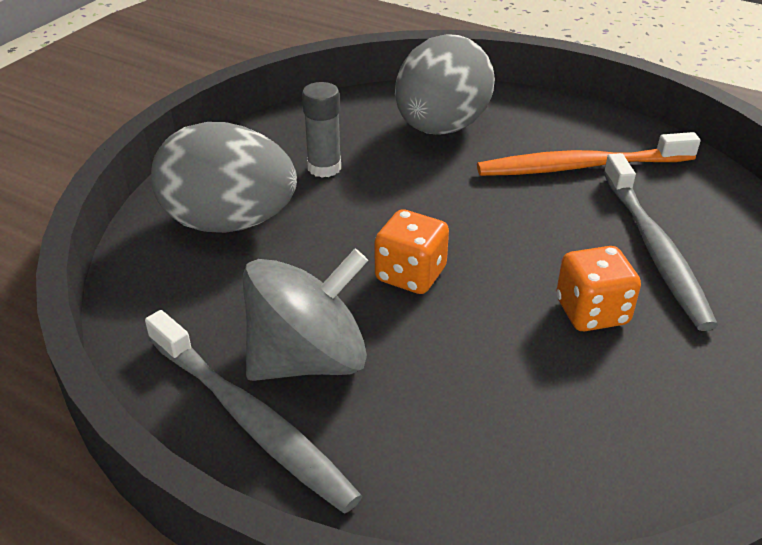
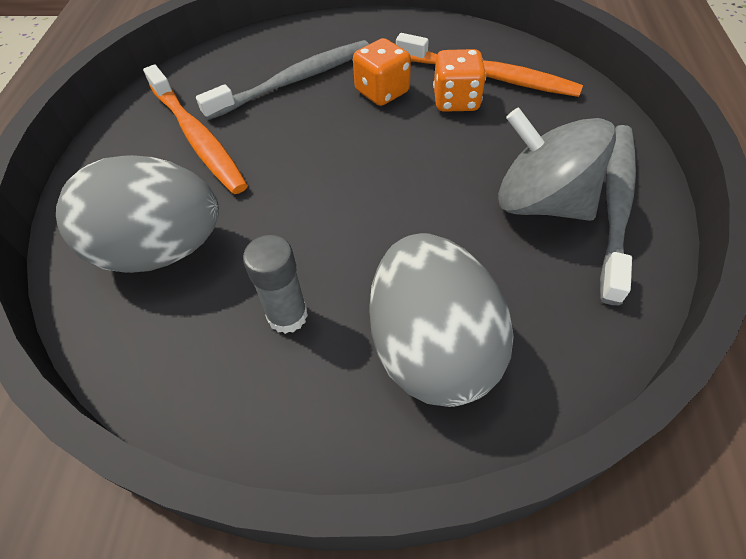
camera: 115 degrees left, 15 degrees up
orange dice [375,209,449,294] -> orange dice moved to [433,49,486,112]
none -> orange toothbrush [396,33,583,97]

